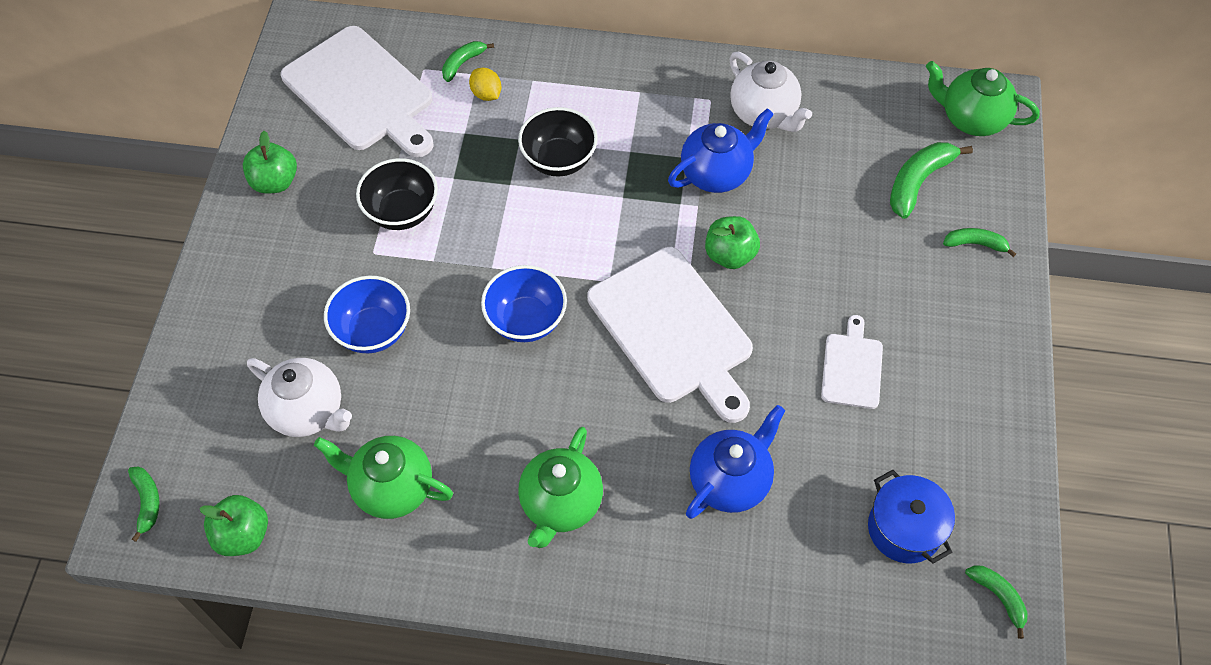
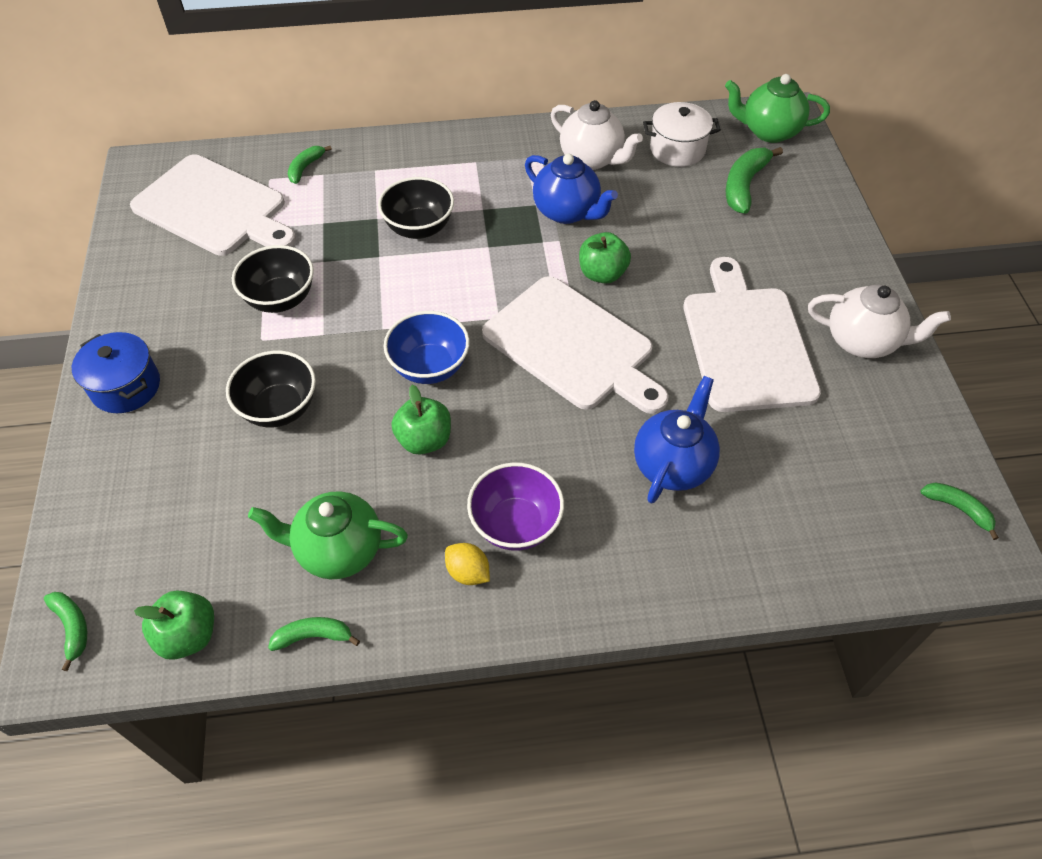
camera: 15 degrees left, 5 degrees down
green apple [243,131,297,194] -> green apple moved to [391,385,451,454]
white teapot [247,358,352,437] -> white teapot moved to [808,285,951,358]
blue bowl [324,276,410,353] -> black bowl [226,351,316,428]
yellow lemon [469,68,501,101] -> yellow lemon moved to [445,543,490,585]
green teapot [518,427,603,548] -> purple bowl [467,462,564,551]
blue teapot [668,108,774,193] -> blue teapot turned 90 degrees clockwise [525,153,618,224]
white cutting board [821,315,883,409] -> white cutting board [684,257,821,412], size x2.00
blue pot [868,470,955,564] -> blue pot moved to [72,332,160,413]
green banana [943,228,1016,257] -> green banana moved to [268,617,360,651]
none -> white pot [643,102,721,167]

